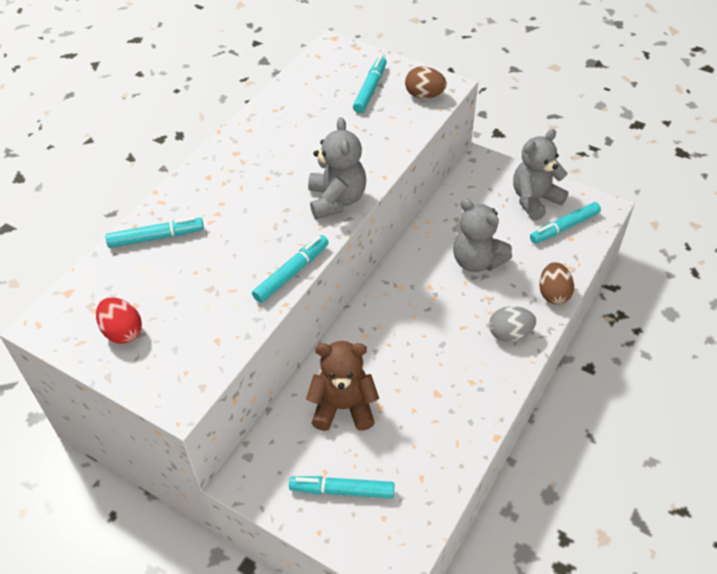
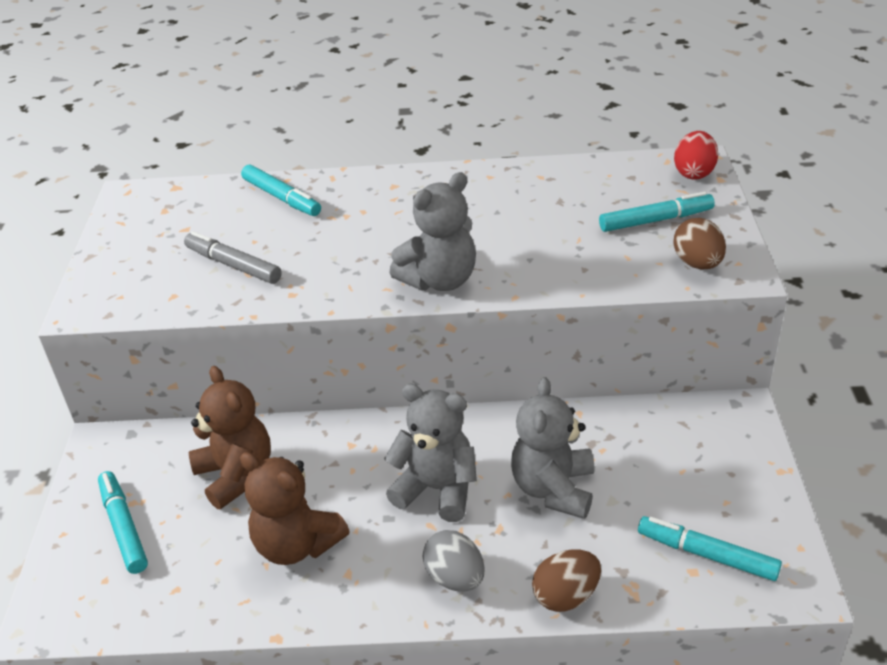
camera: 60 degrees right, 10 degrees down
red egg [96,297,142,344] -> red egg moved to [674,131,718,179]
turquoise marker [252,235,329,303] -> none
grey teddy bear [513,129,569,221] -> grey teddy bear moved to [384,384,477,522]
none -> grey marker [184,231,282,284]
none -> brown teddy bear [240,452,350,565]

